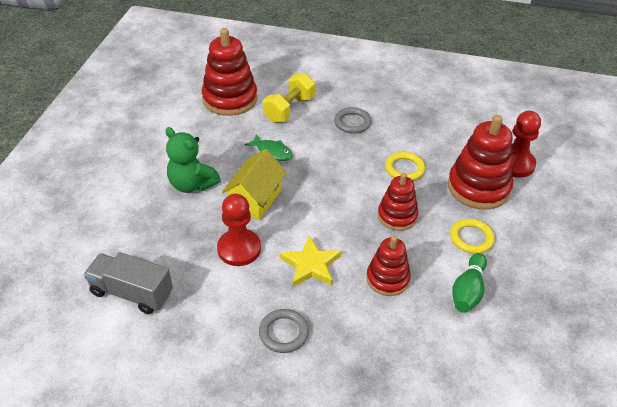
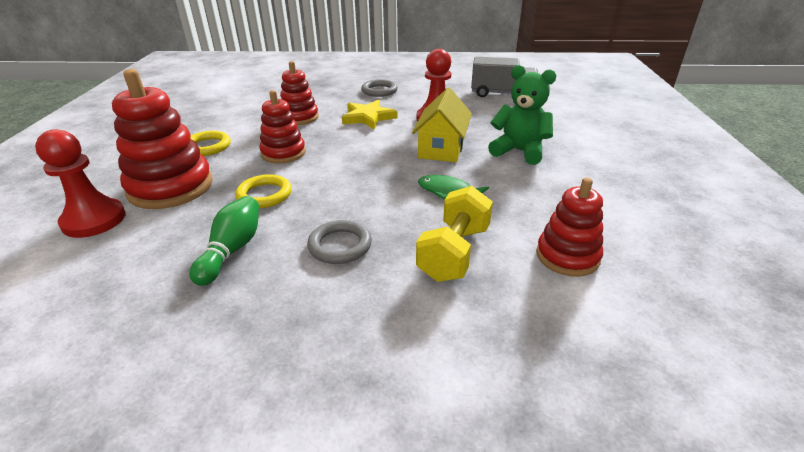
camera: 170 degrees right, 10 degrees down
red stacking toy [202,28,258,116] -> red stacking toy [536,177,603,277], size x0.61
green bowling pin [452,253,487,313] -> green bowling pin moved to [190,196,259,286]

